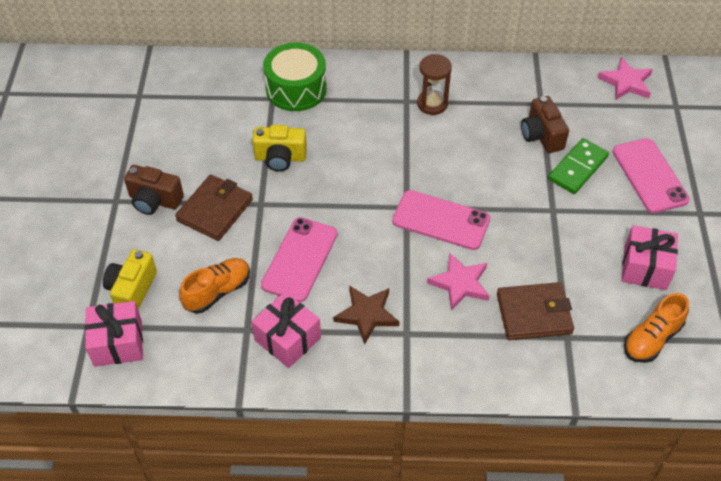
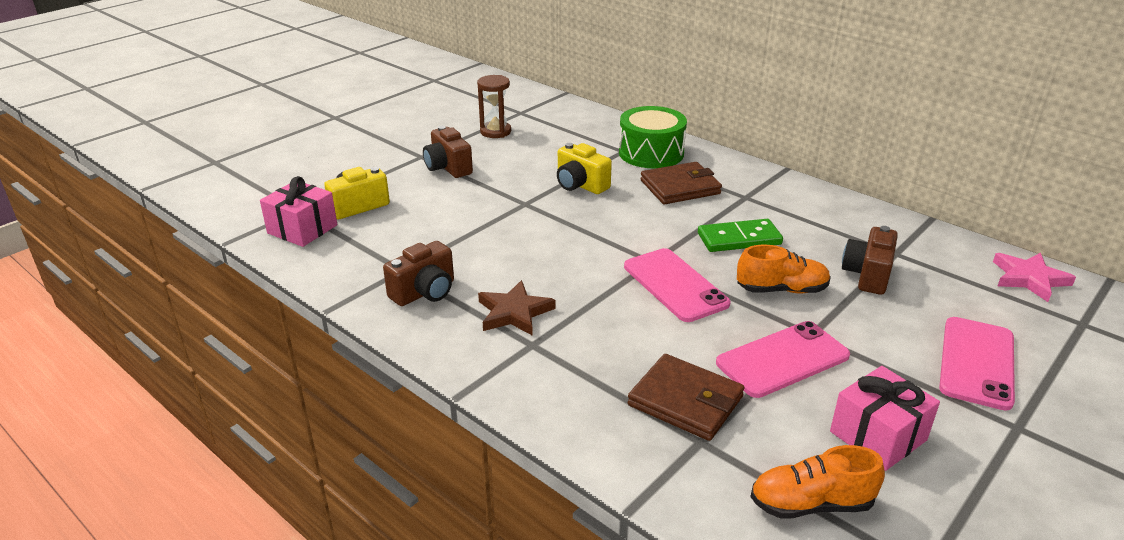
camera: 40 degrees right, 20 degrees down
brown wallet [175,174,253,241] -> brown wallet moved to [640,162,722,204]
orange shoe [179,258,250,313] -> orange shoe moved to [737,245,831,293]
pink gift [252,292,321,368] -> brown camera [383,241,454,306]
pink phone [261,217,338,302] -> pink phone moved to [716,321,850,398]
brown hourglass [417,54,452,115] -> brown hourglass moved to [477,75,511,138]
pink star [427,252,490,311] -> none
green domino [548,138,609,194] -> green domino moved to [698,219,783,252]

